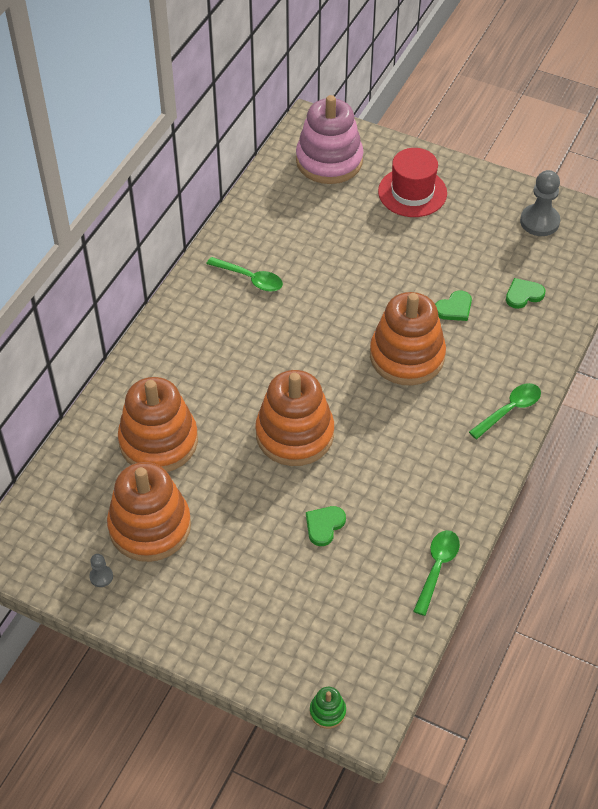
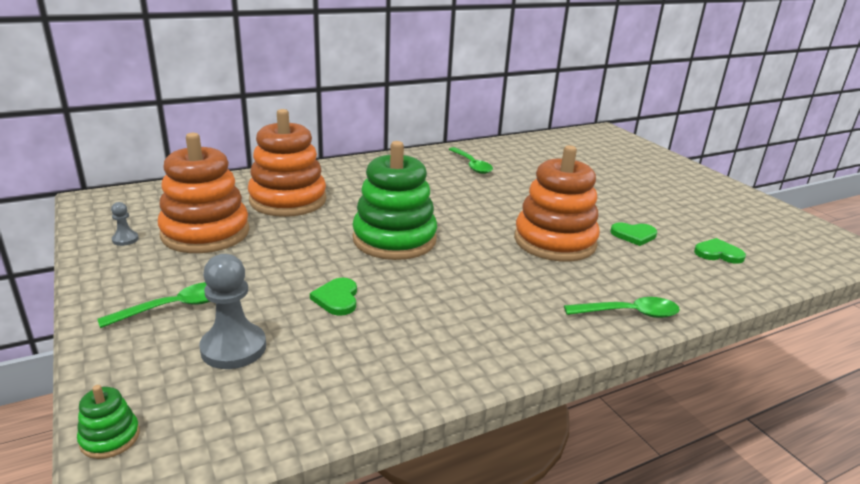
camera: 35 degrees right, 25 degrees down
orange stacking toy [255,370,334,466] -> green stacking toy [352,141,437,260]
pink stacking toy [296,95,364,184] -> none
green heart [306,506,346,546] -> green heart turned 75 degrees counterclockwise [310,278,357,316]
red hat [378,148,447,217] -> none
green spoon [413,530,460,616] -> green spoon moved to [98,282,211,328]
grey pawn [520,170,560,236] -> grey pawn moved to [199,254,266,369]

